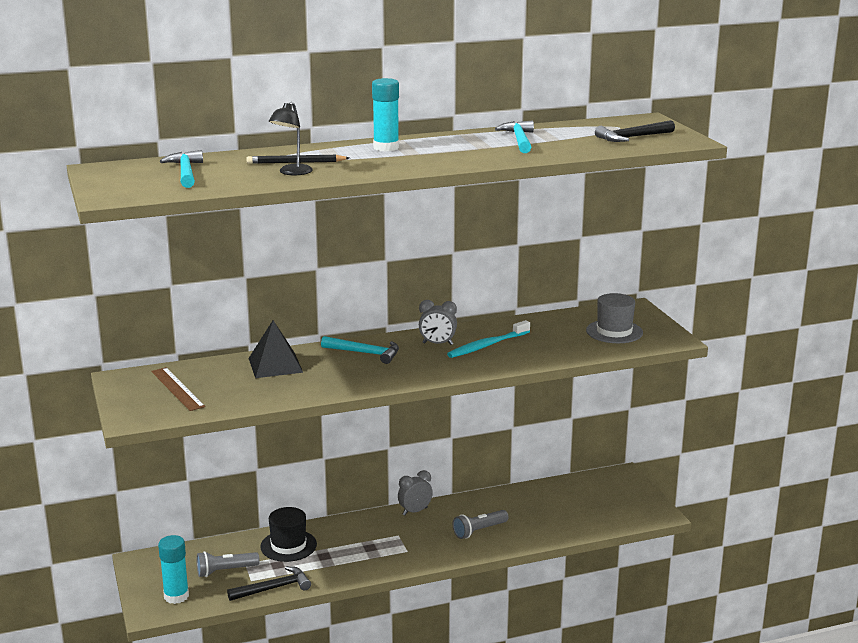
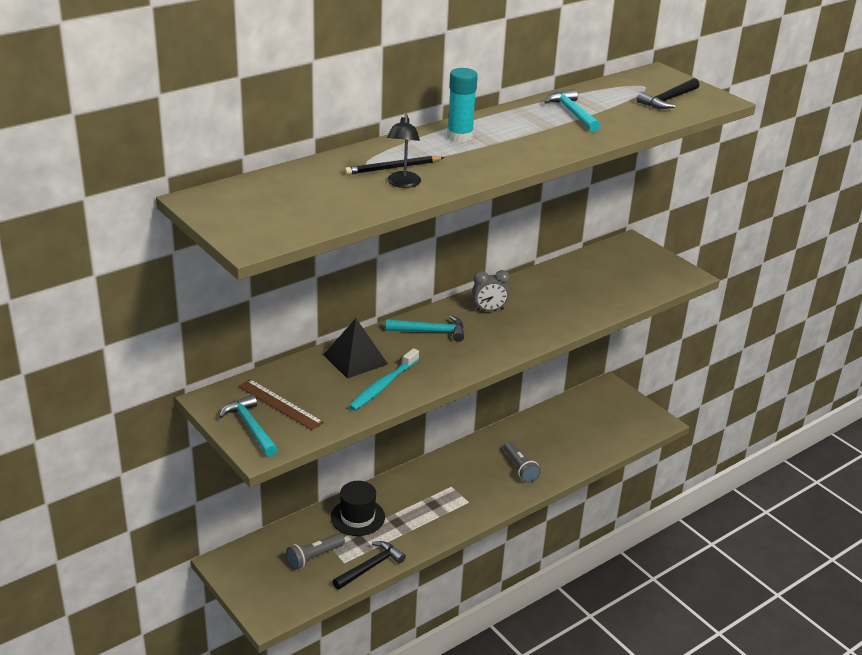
camera: 20 degrees left, 10 degrees up
turquoise glue stick [158,535,189,604] -> none
turquoise hammer [160,150,203,188] -> turquoise hammer moved to [219,395,278,457]
grey clock [398,470,433,515] -> none
turquoise toothbrush [447,320,530,358] -> turquoise toothbrush moved to [349,348,419,411]
grey flashlight [453,510,509,539] -> grey flashlight turned 60 degrees counterclockwise [504,441,541,483]
grey hat [586,293,643,343] -> none

